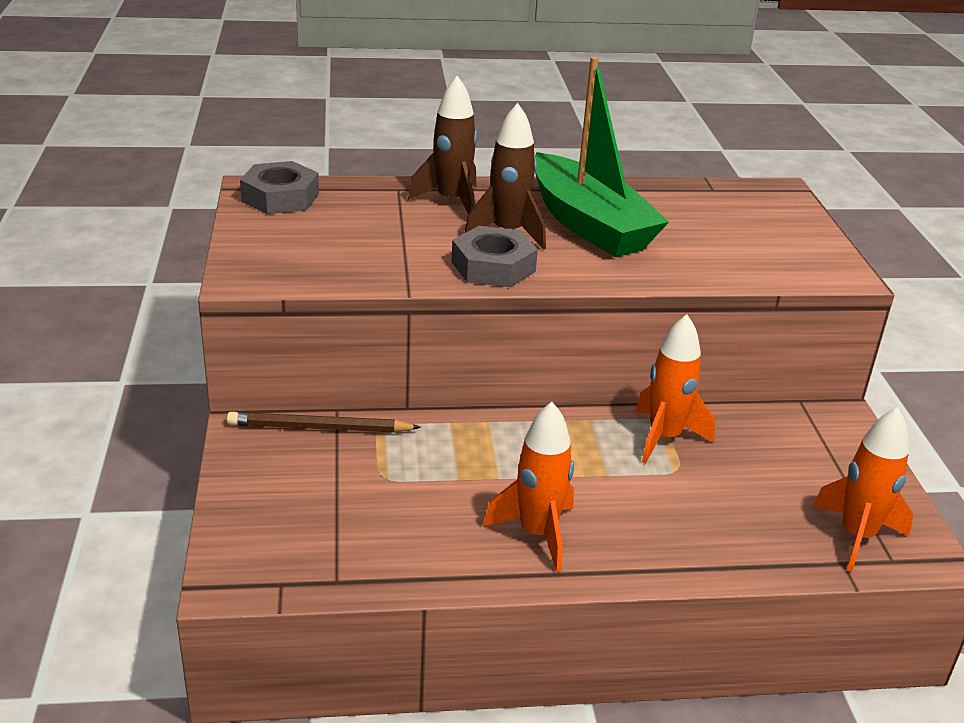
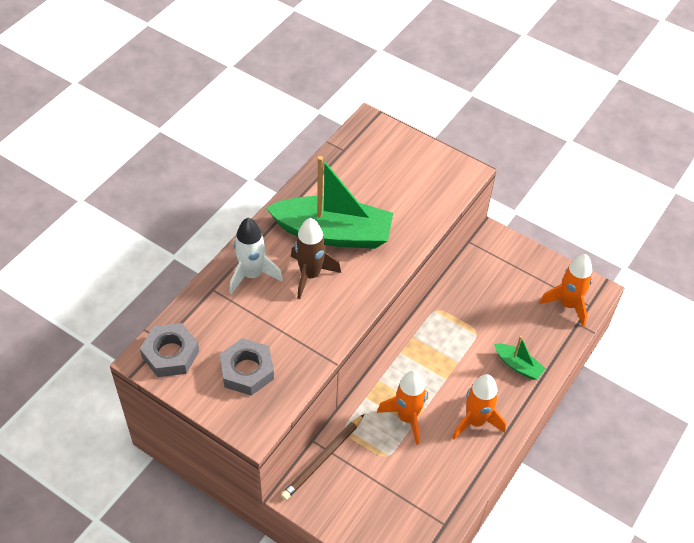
camera: 50 degrees left, 20 degrees up
brown rocket [408,76,477,213] -> white rocket [229,218,283,295]
grey nut [451,226,538,287] -> grey nut moved to [219,338,274,396]
orange rocket [635,314,715,464] -> orange rocket moved to [377,370,428,445]
none -> green boat [494,336,546,380]

